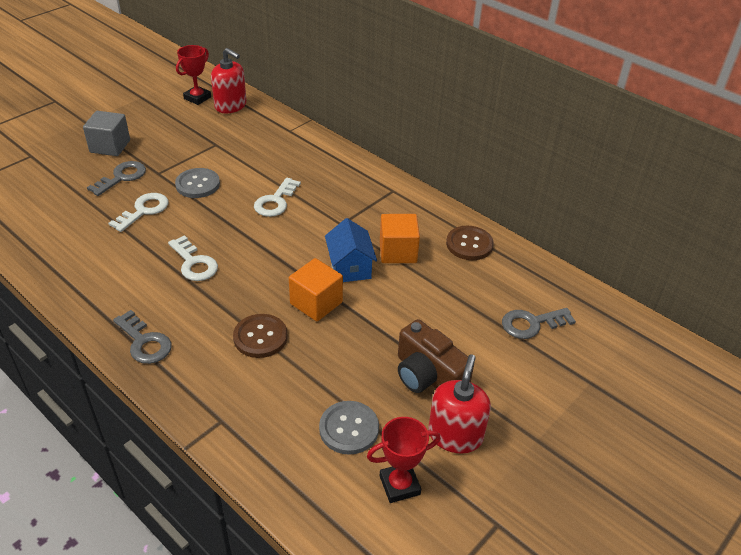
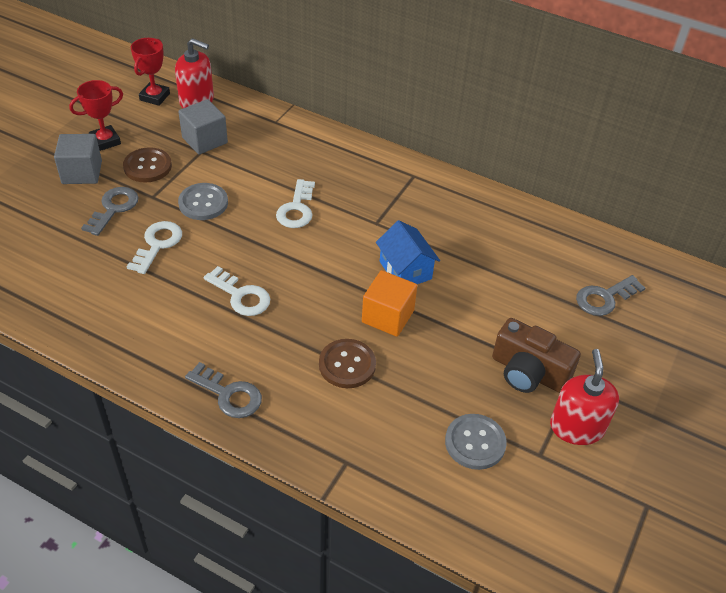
camera: 15 degrees left, 5 degrees up
red trophy [367,417,441,503] -> red trophy moved to [69,80,123,151]
orange cube [380,214,420,263] -> none
brown button [446,226,494,260] -> brown button moved to [123,147,172,182]
none -> grey cube [178,99,228,154]

